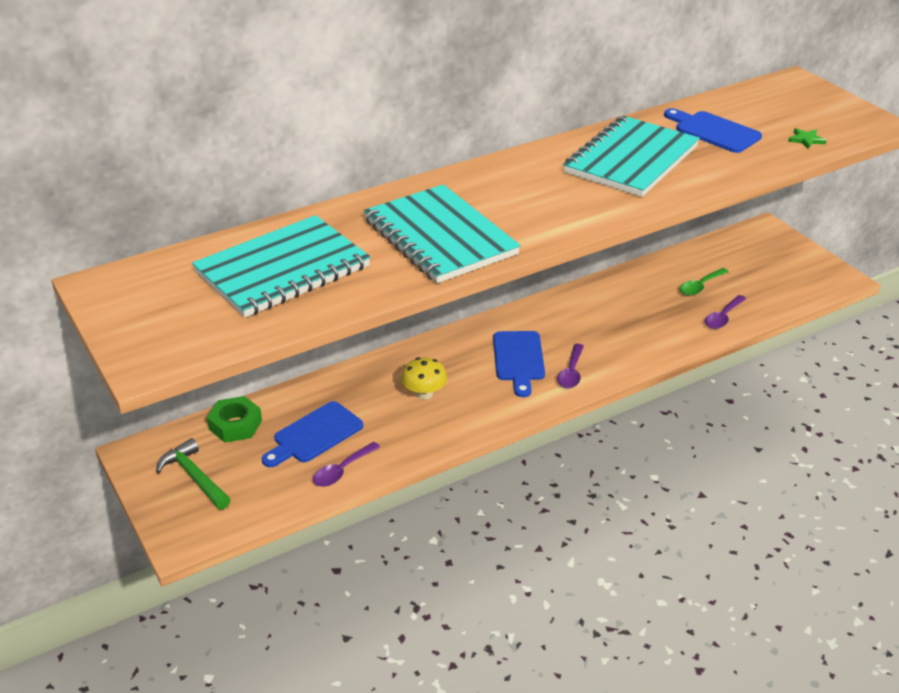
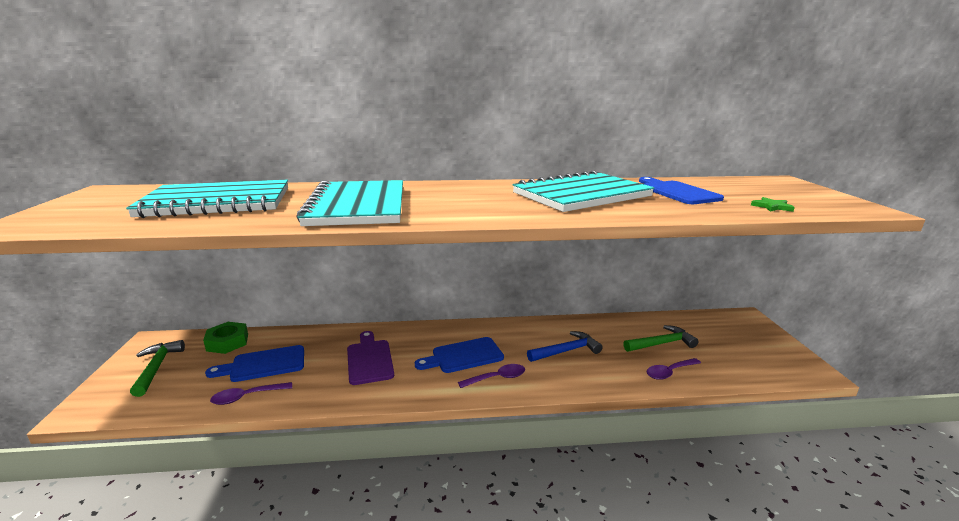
camera: 25 degrees right, 15 degrees down
yellow mushroom [401,357,447,400] -> purple cutting board [347,331,394,385]
blue cutting board [493,331,545,397] -> blue cutting board turned 45 degrees clockwise [415,337,504,373]
purple spoon [557,344,584,389] -> purple spoon turned 150 degrees counterclockwise [458,364,525,388]
green spoon [679,268,729,296] -> green hammer [623,325,699,352]
none -> blue hammer [527,331,603,362]

